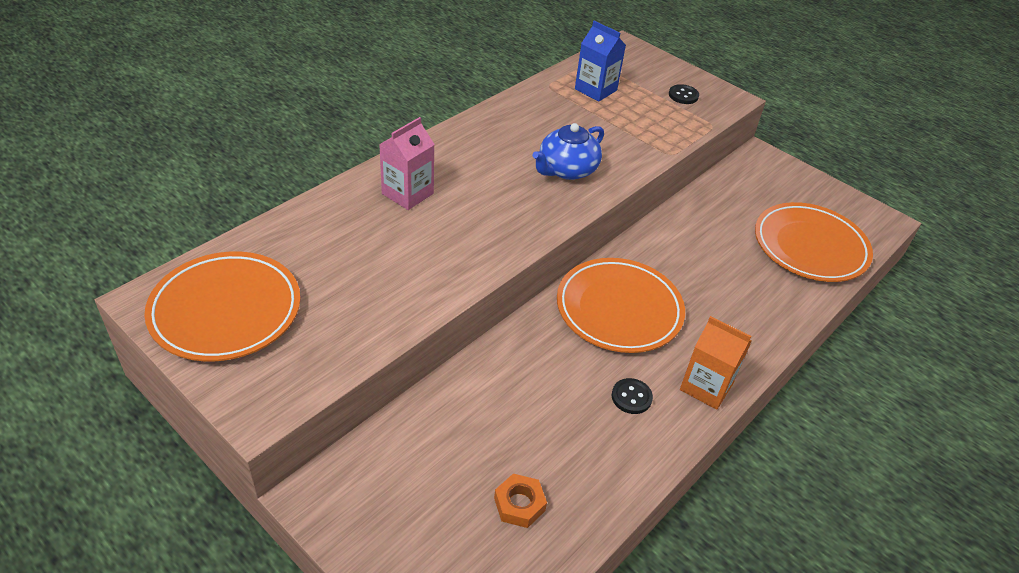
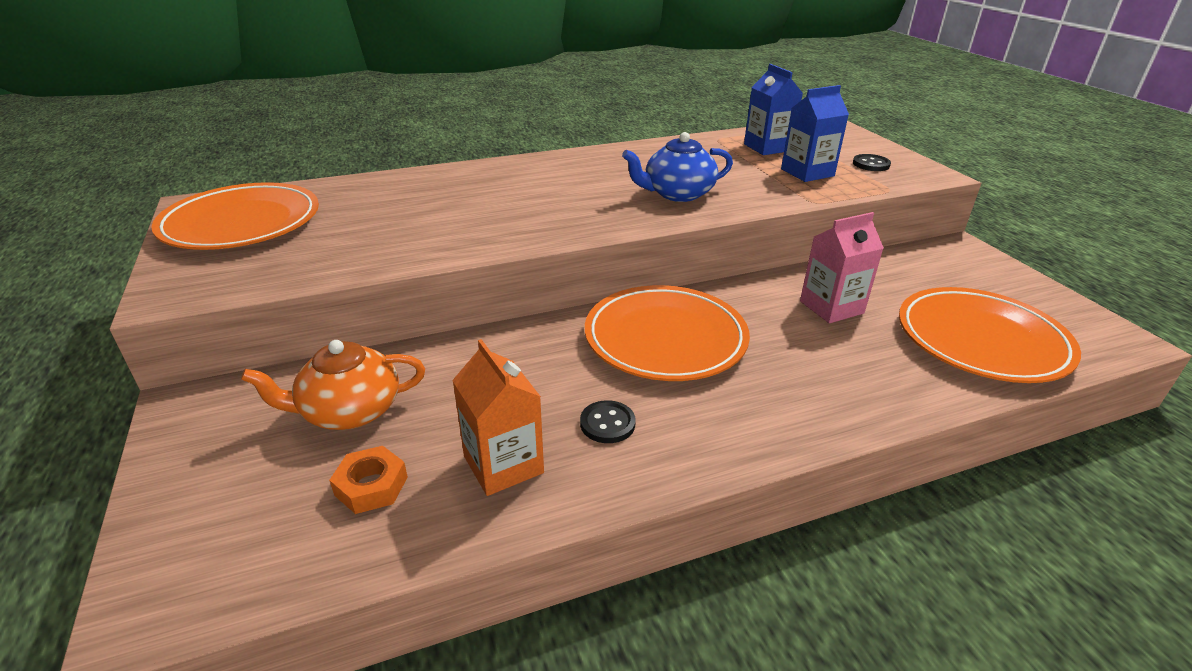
camera: 30 degrees right, 10 degrees down
pink carton [379,117,435,210] -> pink carton moved to [800,212,884,323]
orange carton [680,316,752,410] -> orange carton moved to [452,339,544,496]
none -> orange teapot [241,340,425,430]
none -> blue carton [781,85,849,182]

